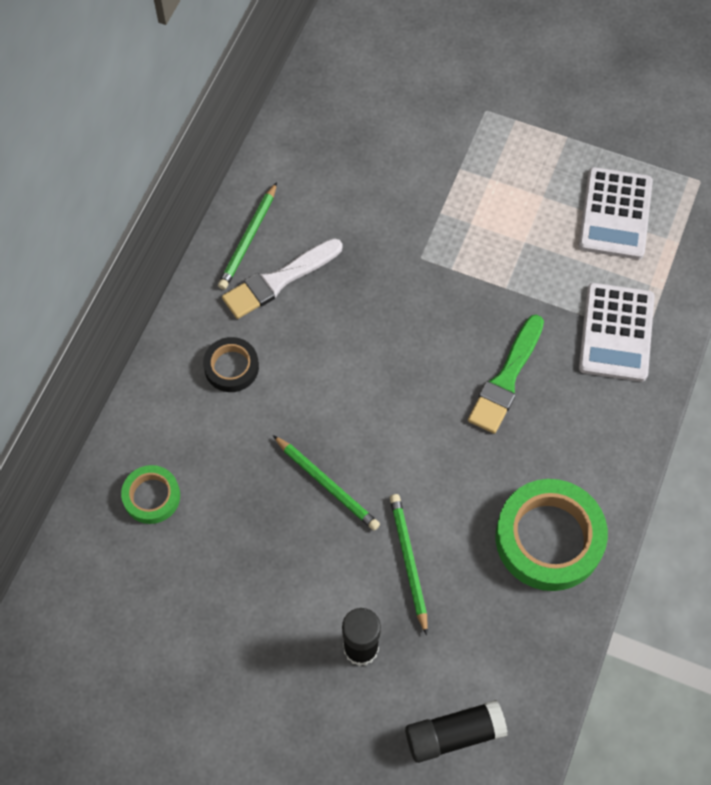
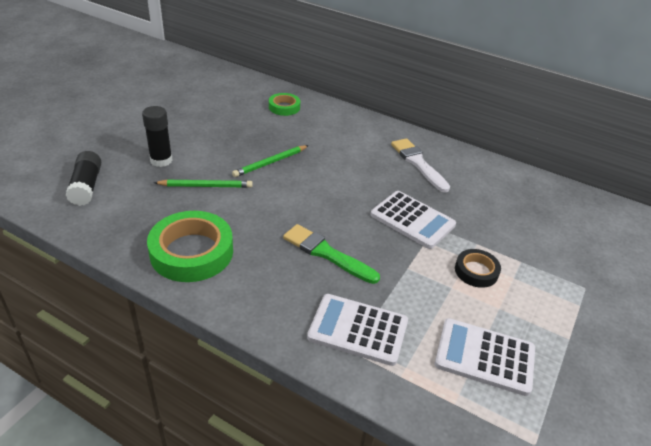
camera: 95 degrees right, 25 degrees down
black tape [203,337,259,392] -> black tape moved to [455,249,501,288]
green pencil [218,182,277,290] -> none
none -> white calculator [370,191,456,249]

